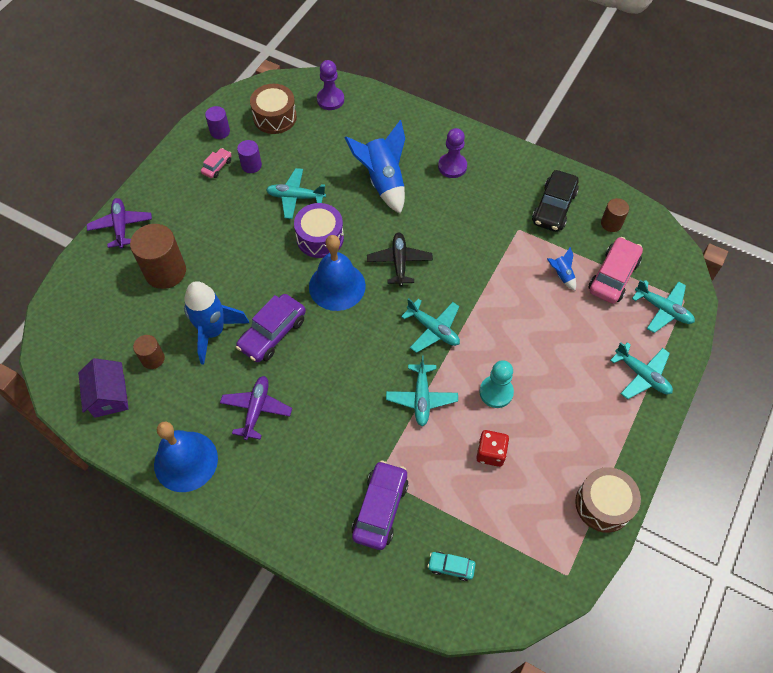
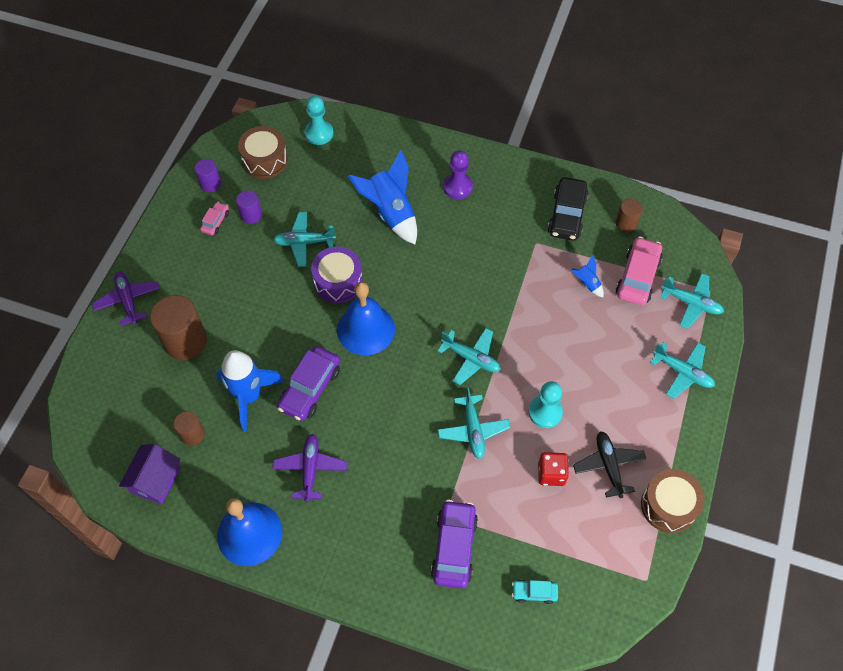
camera: 10 degrees left, 0 degrees up
purple house [78,358,129,418] -> purple house turned 45 degrees clockwise [119,444,180,504]
purple pawn [317,60,344,110] -> turquoise pawn [305,96,334,145]
black plane [367,232,433,287] -> black plane moved to [573,431,646,498]

